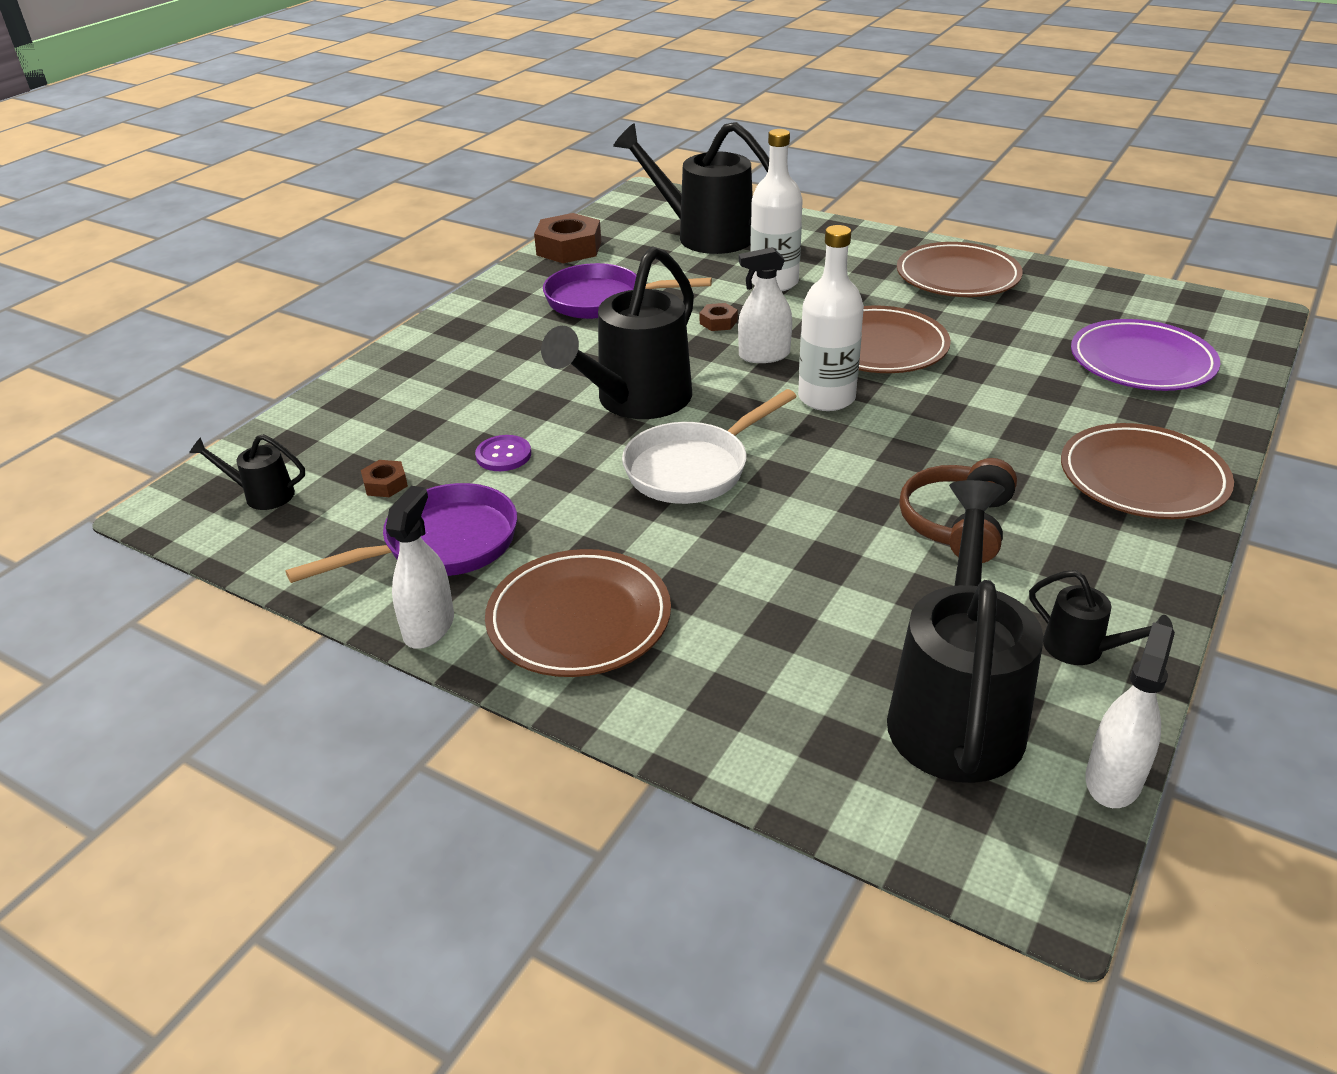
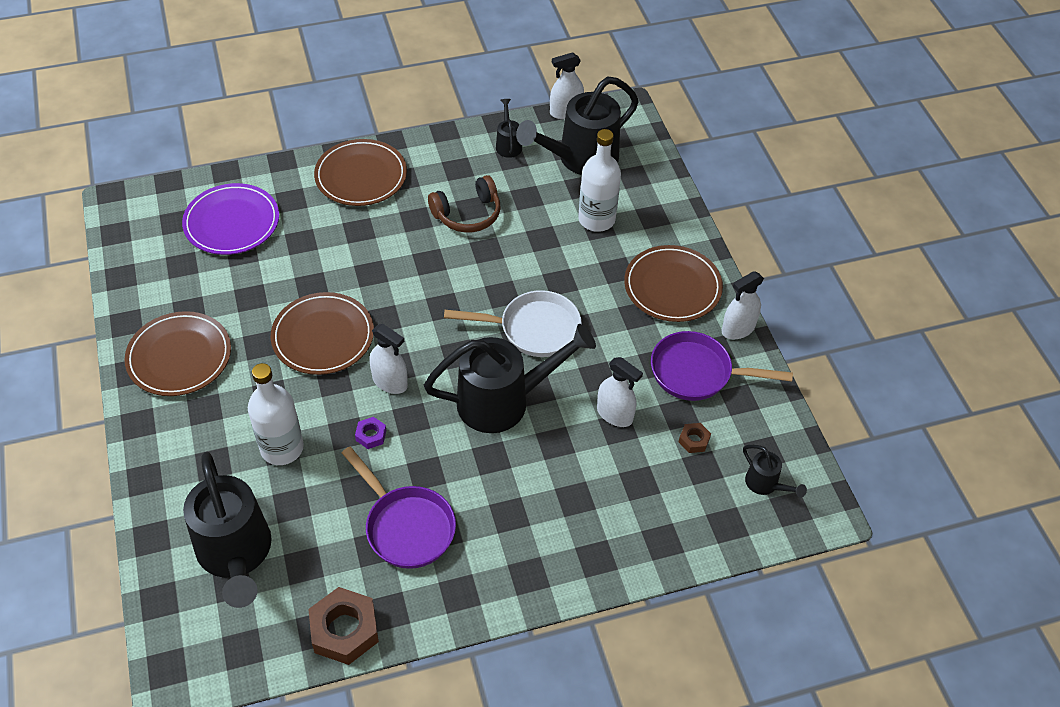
camera: 140 degrees left, 15 degrees up
purple button [475,435,531,471] -> white spray bottle [597,357,643,427]
brown nut [700,303,738,331] -> purple nut [355,417,386,449]
white bottle [798,225,864,411] -> white bottle moved to [578,129,621,232]

